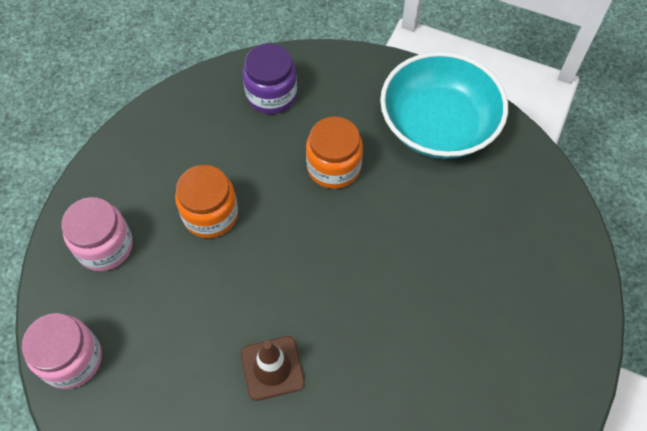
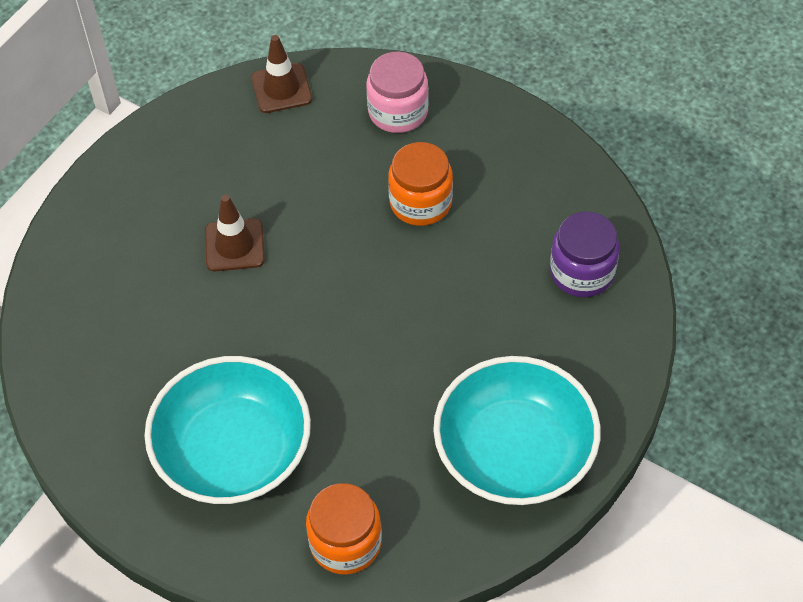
camera: 100 degrees right, 5 degrees down
pink jar [22,313,102,389] -> brown traffic cone [251,35,312,113]
orange jar [306,116,363,189] -> orange jar moved to [306,483,382,575]
none -> turquoise bowl [144,356,311,504]

